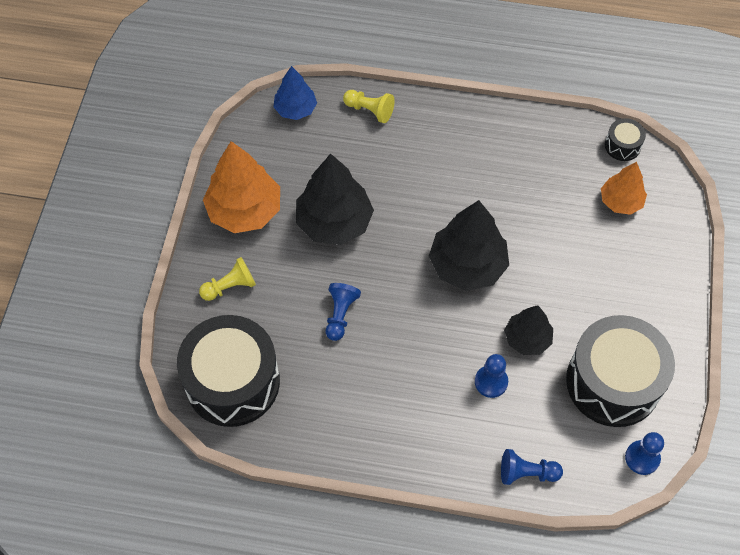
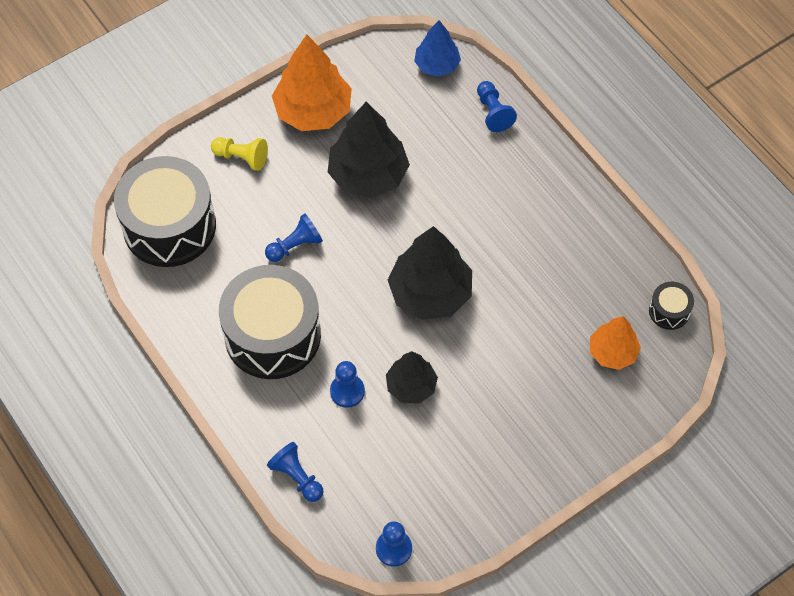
camera: 45 degrees right, 0 degrees up
yellow pawn [343,90,395,123] -> blue pawn [477,81,517,132]
black drum [566,315,675,427] -> black drum moved to [219,265,321,379]

